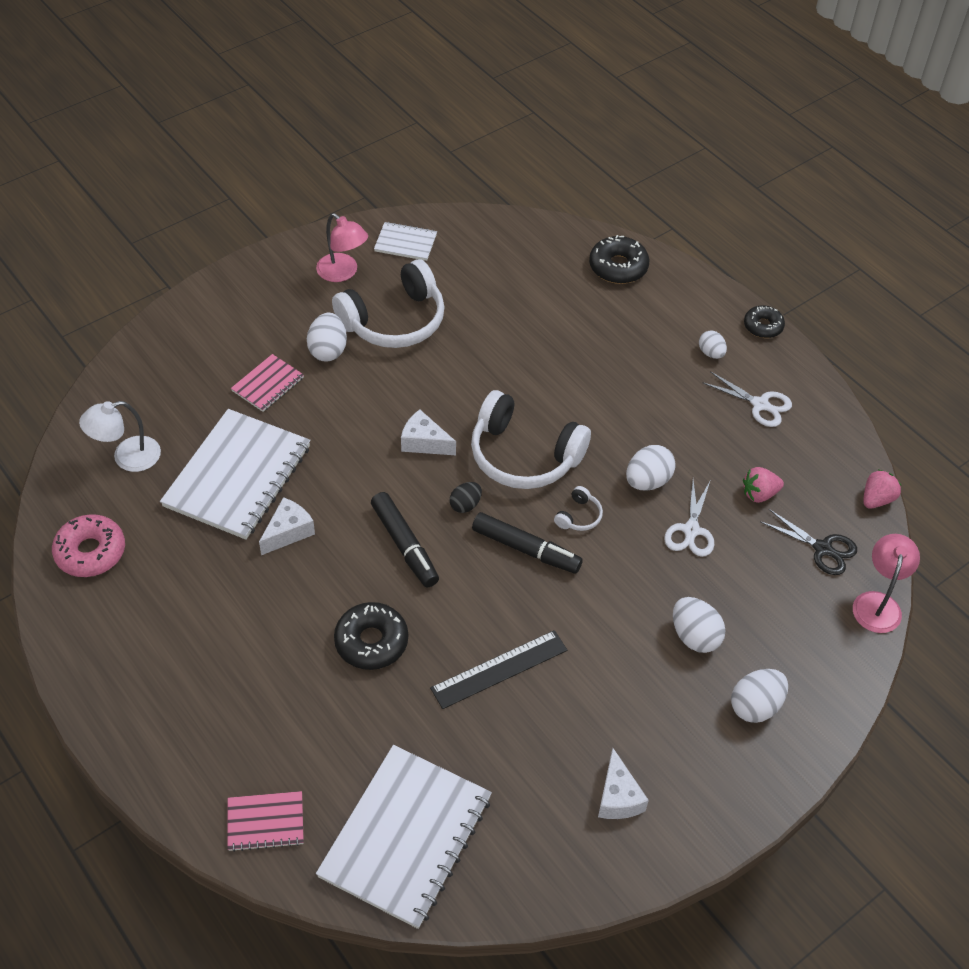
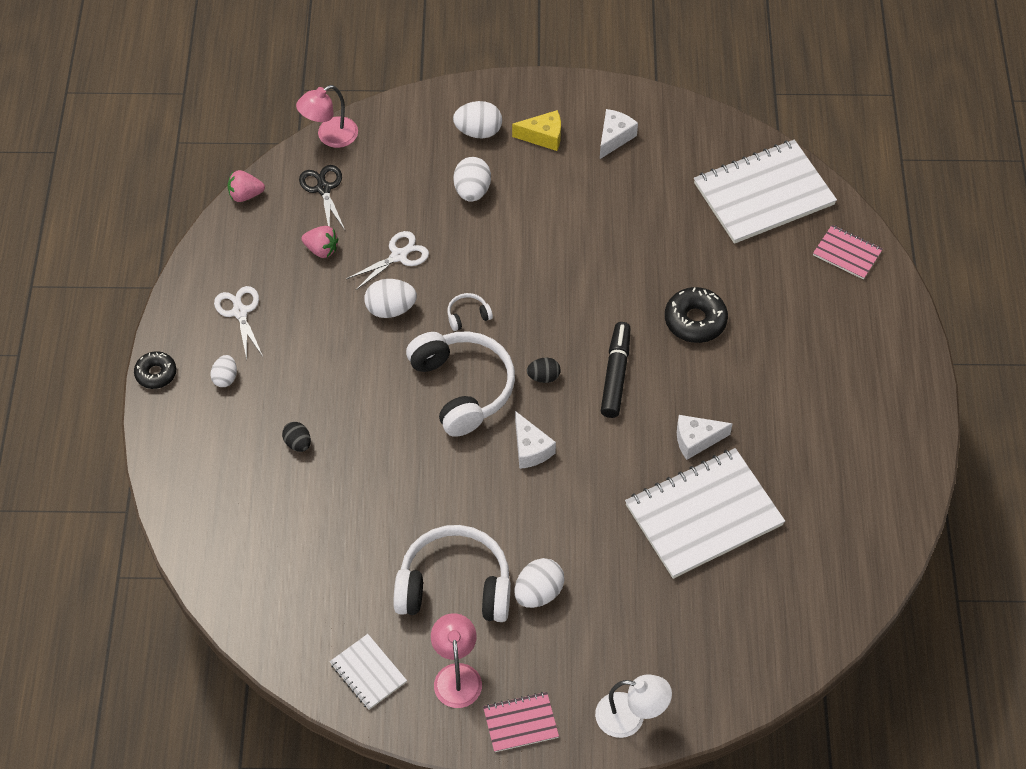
camera: 140 degrees left, 5 degrees up
pink donut [52,514,125,577] -> none
white lamp [79,401,161,472] -> white lamp moved to [595,674,672,738]
pink notebook [231,354,304,412] -> pink notebook moved to [483,692,559,752]
black ruler [430,630,567,709] -> none
black marker [472,512,583,574] -> none
black donut [589,235,650,284] -> none
none -> black egg [282,422,311,452]
none -> yellow cheese [512,110,561,151]

